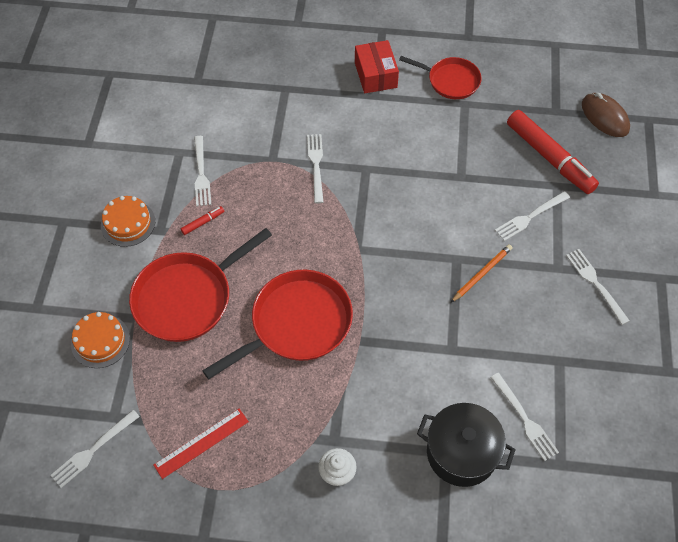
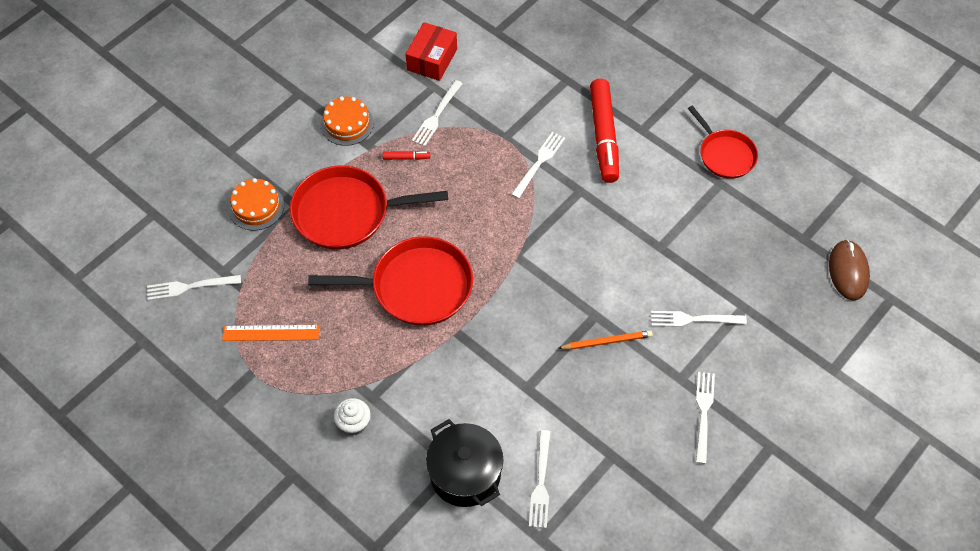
camera: 35 degrees right, 0 degrees up
red ruler [154,409,249,479] -> orange ruler [222,325,319,341]
red box [355,40,399,93] -> red box moved to [406,22,457,81]
red marker [507,110,599,194] -> red marker moved to [590,79,619,183]

